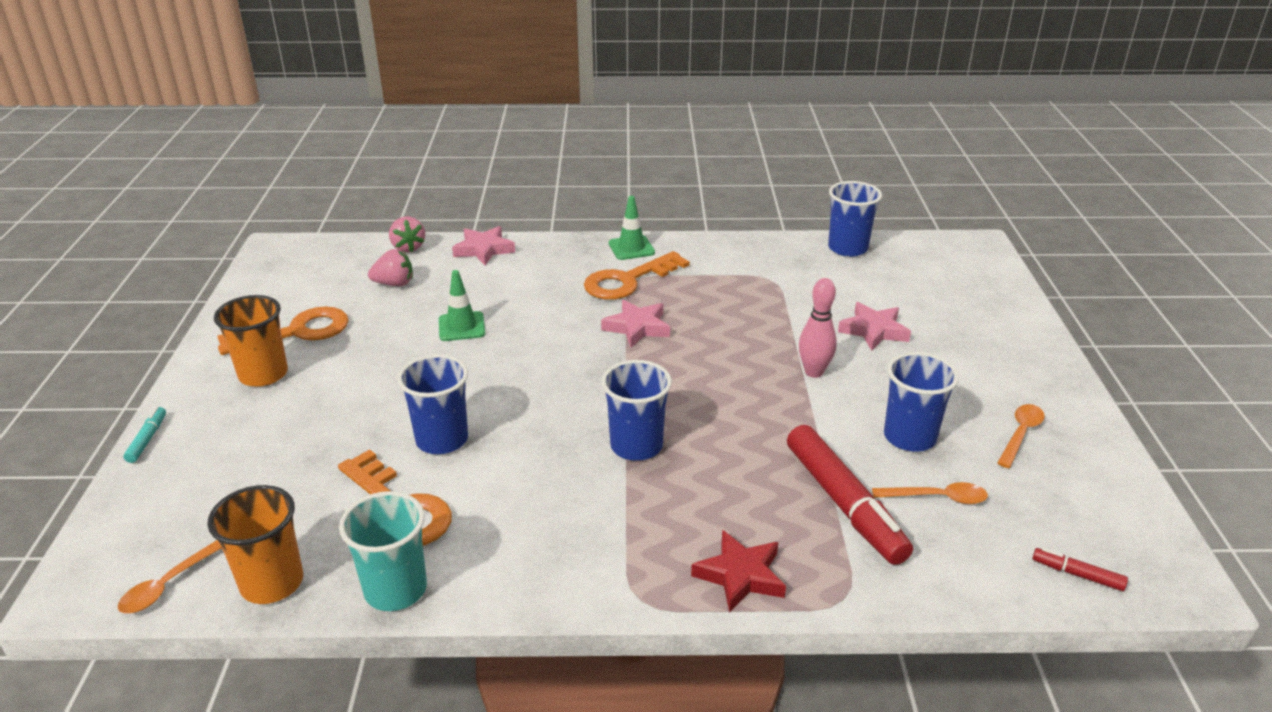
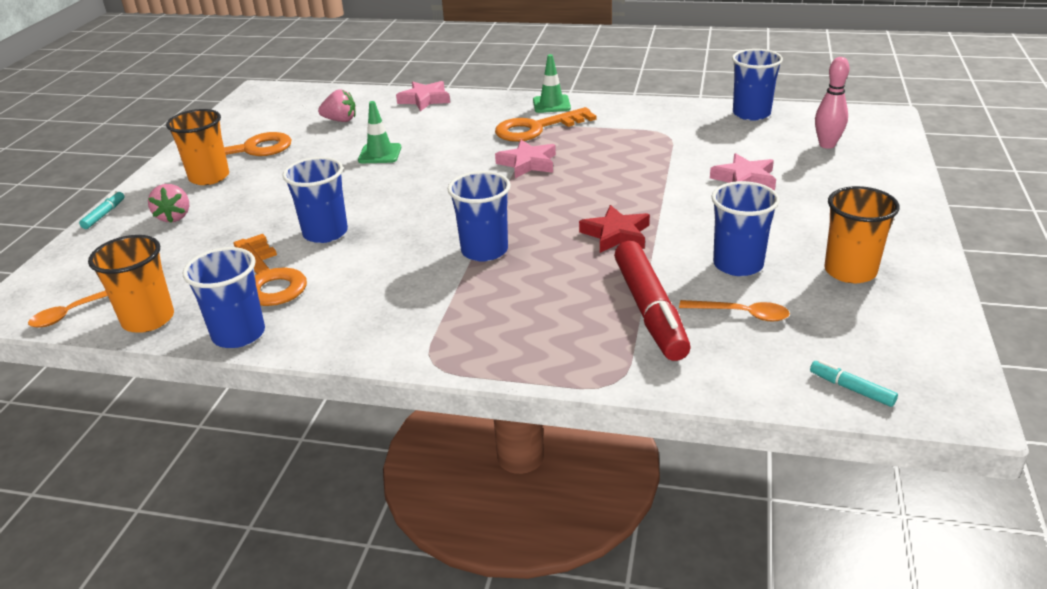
camera: 15 degrees right, 0 degrees up
turquoise cup [339,491,427,611] -> blue cup [183,247,265,348]
pink strawberry [389,217,425,252] -> pink strawberry moved to [148,184,189,223]
red star [691,530,786,613] -> red star moved to [579,205,650,253]
pink bowling pin [799,278,837,378] -> pink bowling pin moved to [815,57,850,149]
orange spoon [997,404,1045,468] -> orange cup [824,186,900,283]
red marker [1033,548,1128,591] -> turquoise marker [810,360,898,407]

